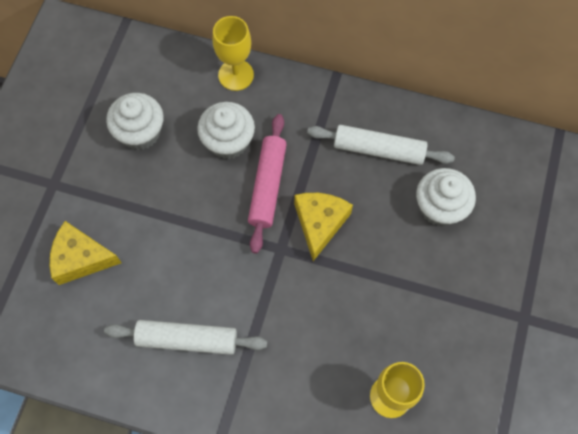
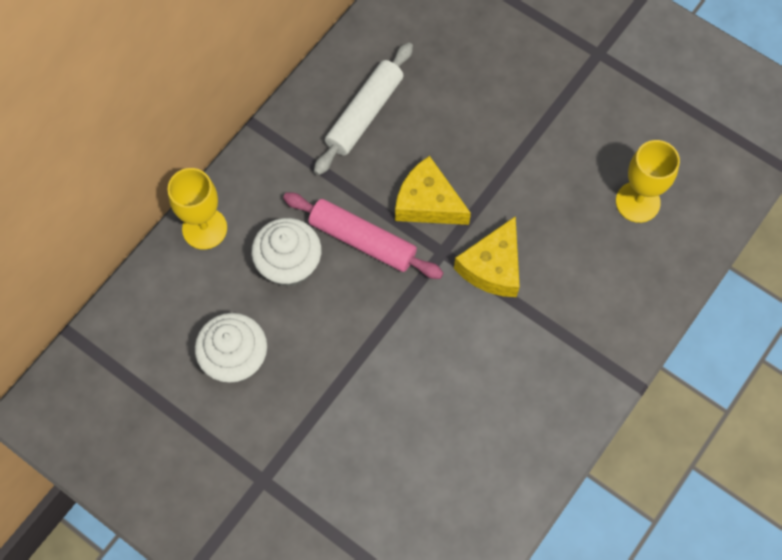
camera: 70 degrees left, 0 degrees up
yellow cheese [50,221,121,285] -> yellow cheese moved to [454,216,520,297]
white rolling pin [104,320,267,355] -> none
white cupcake [416,168,476,226] -> none

